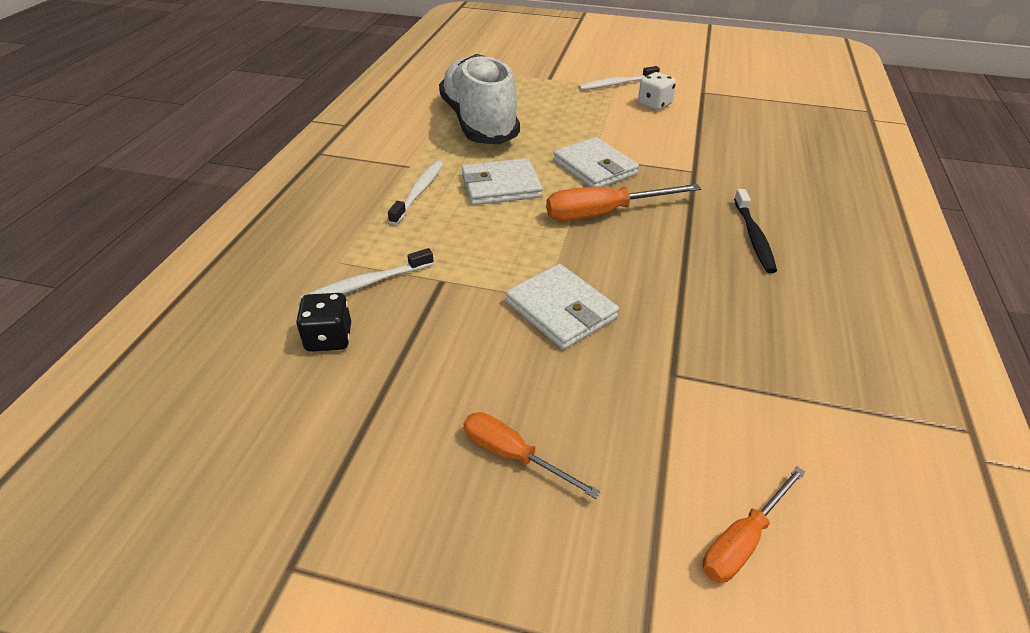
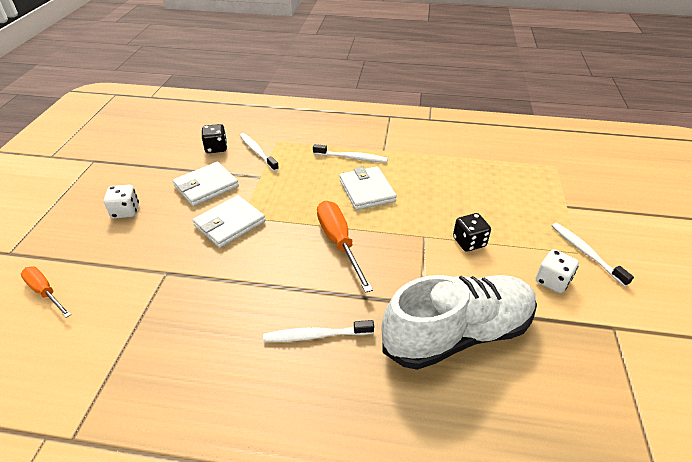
camera: 85 degrees right, 0 degrees up
white shoe [439,54,520,145] -> white shoe moved to [382,275,537,370]
orange screwdriver [463,412,601,499] -> white dice [104,185,139,219]
white wallet [553,137,639,187] -> white wallet moved to [173,162,239,206]
black toothbrush [734,189,777,273] -> white toothbrush [263,320,374,342]
none -> black dice [453,213,491,252]

